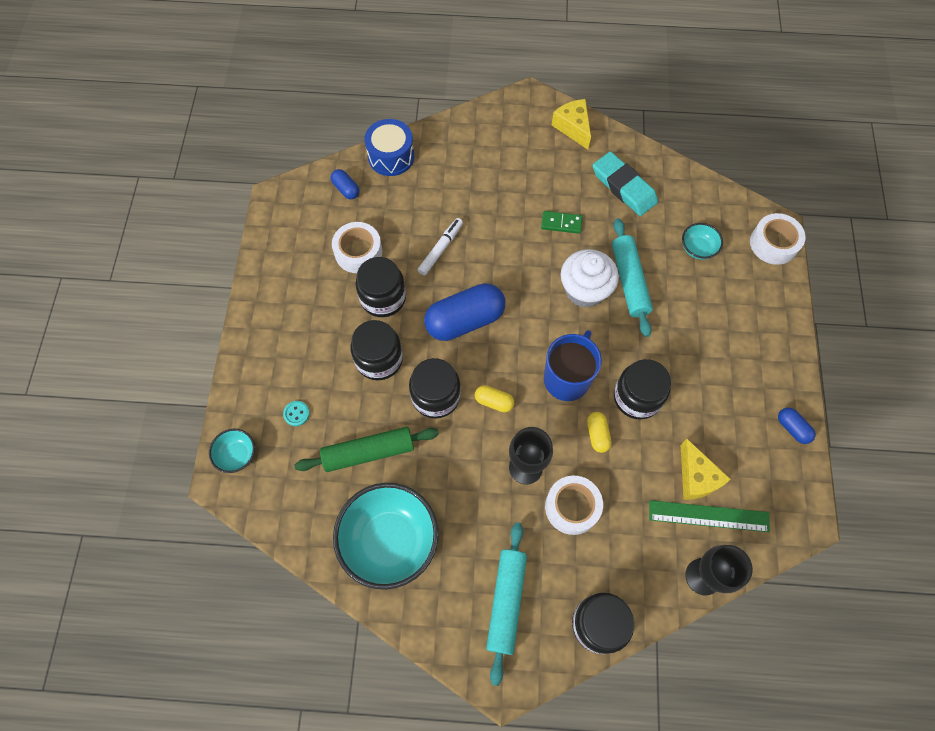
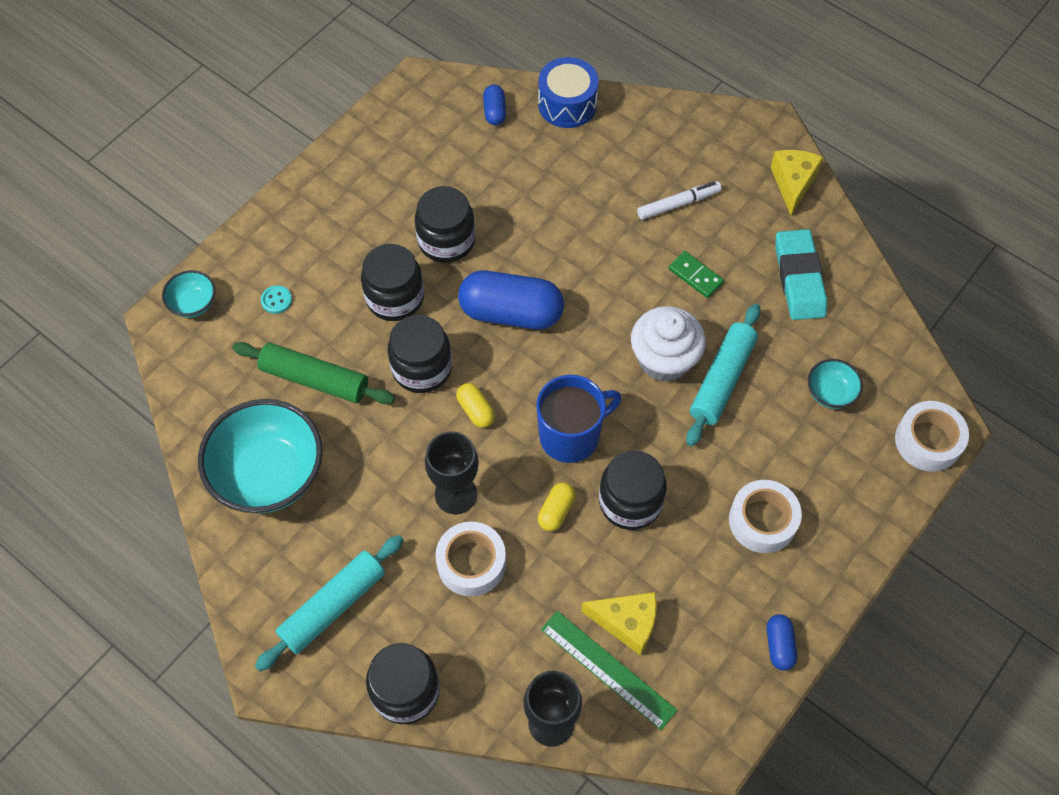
camera: 35 degrees right, 5 degrees down
white tape [332,222,382,273] -> white tape moved to [729,480,802,553]
white marker [418,218,463,276] -> white marker moved to [637,181,721,220]
yellow cheese [681,439,731,500] -> yellow cheese turned 90 degrees counterclockwise [581,592,657,655]

